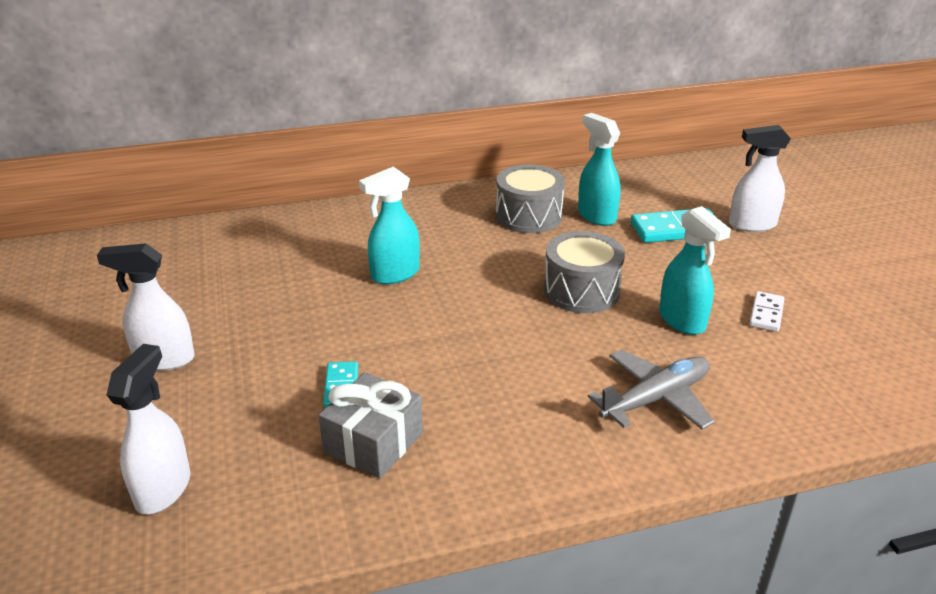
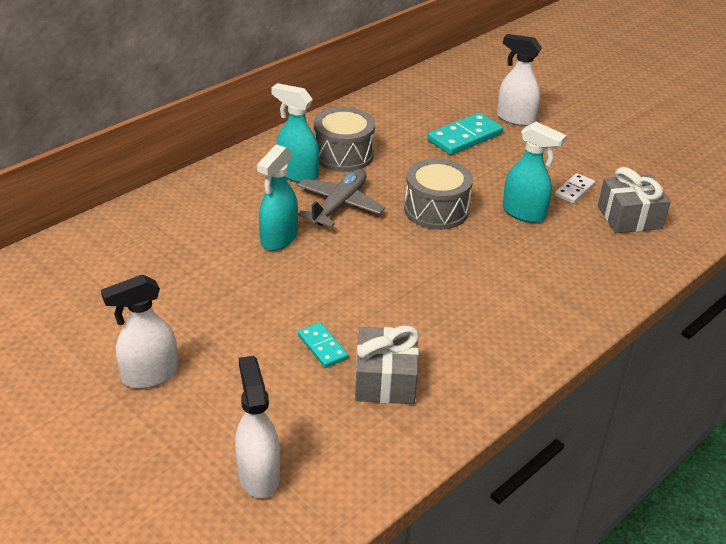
camera: 30 degrees left, 5 degrees up
turquoise spray bottle [578,113,621,226] -> turquoise spray bottle moved to [271,83,319,183]
grey plane [588,349,715,430] -> grey plane moved to [297,169,385,227]
white spray bottle [729,125,791,232] -> white spray bottle turned 60 degrees clockwise [497,34,542,126]
white domino [749,291,785,332] -> white domino turned 45 degrees clockwise [555,173,595,204]
none -> grey gift [598,167,671,233]

